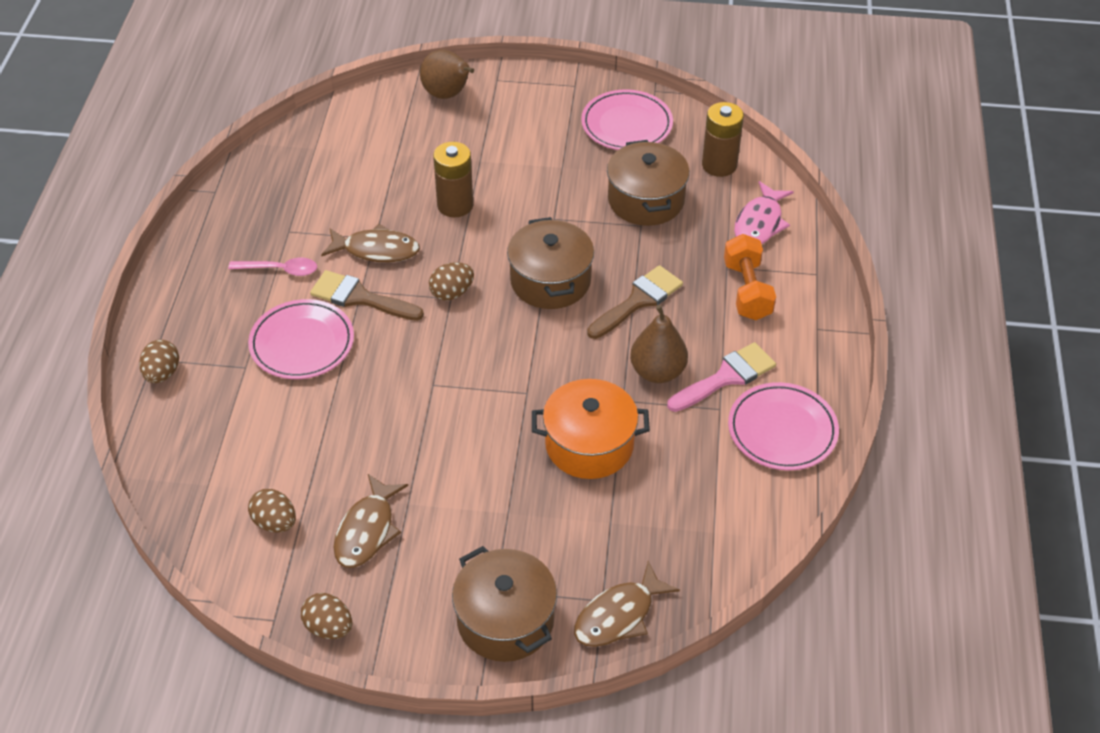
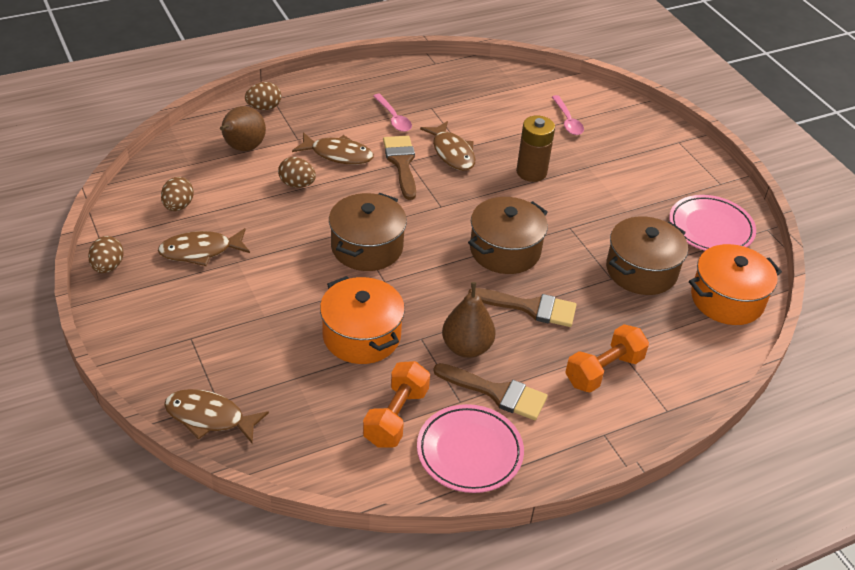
camera: 55 degrees right, 5 degrees down
pink plate [248,299,354,379] -> brown fish [292,132,374,165]
brown pear [420,50,474,99] -> brown pear moved to [220,106,266,151]
brown egg [429,262,474,301] -> brown egg moved to [278,157,316,188]
brown pot [452,546,557,662] -> brown pot moved to [329,193,407,271]
pink brush [667,342,776,412] -> brown brush [433,363,547,420]
brown battery [702,102,744,177] -> orange pot [689,244,782,325]
pink fish [734,181,794,244] -> none
none -> orange dumbbell [363,361,430,447]
none -> pink spoon [552,95,584,135]

